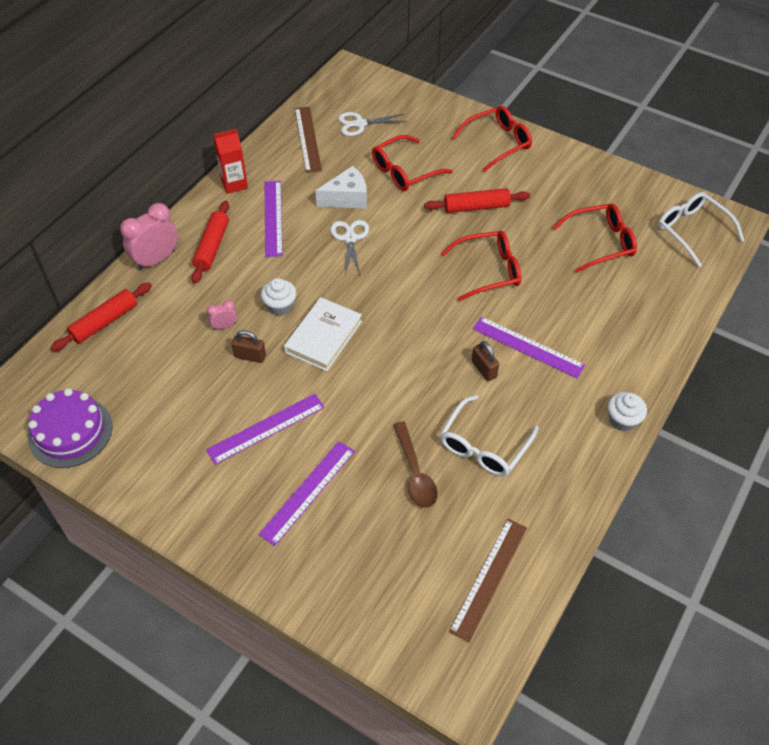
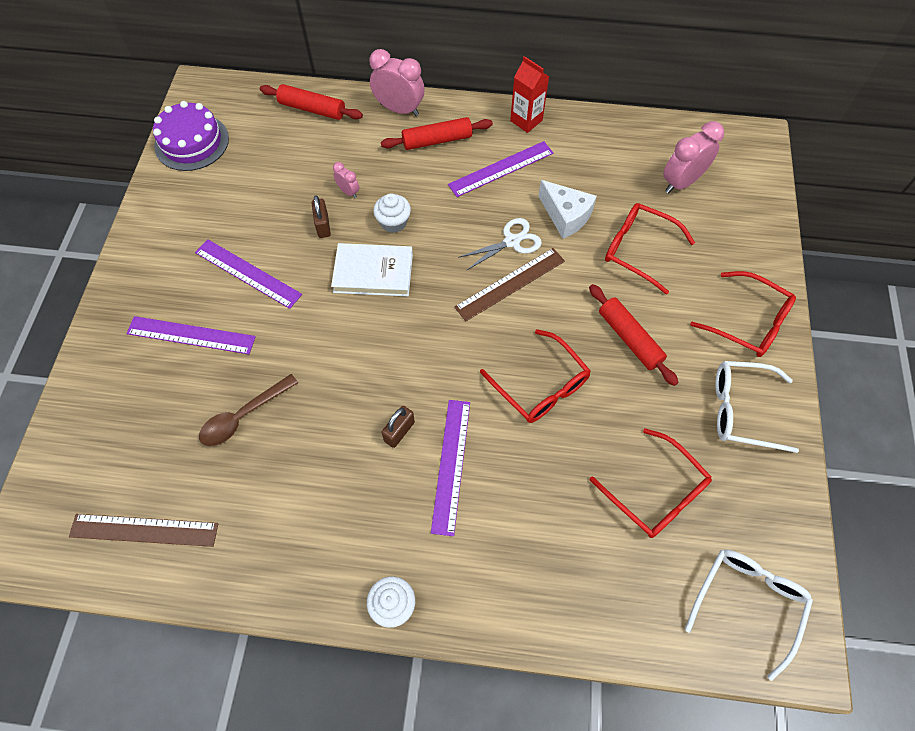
camera: 65 degrees right, 10 degrees up
brown ruler [295,107,322,173] -> brown ruler moved to [454,248,565,321]
white scissors [338,112,407,136] -> pink clock [663,121,724,193]
white glasses [440,395,539,476] -> white glasses moved to [715,361,799,453]

